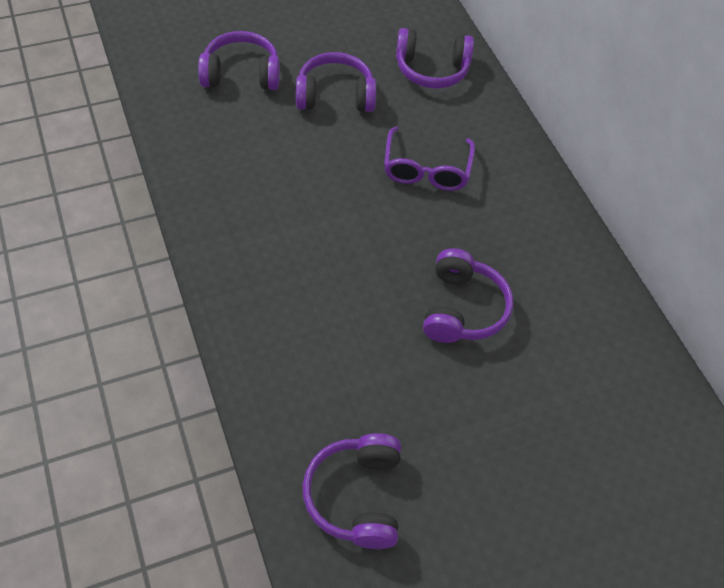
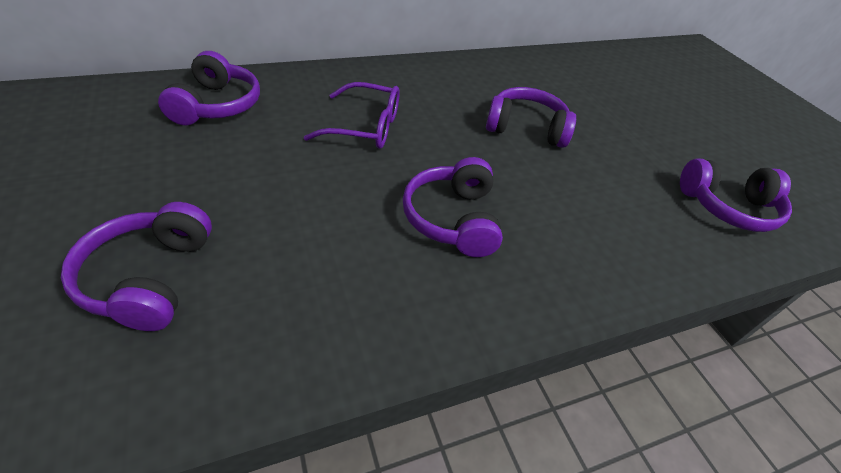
camera: 90 degrees left, 10 degrees down
purple headphones [296,52,376,112] -> purple headphones moved to [402,157,503,257]

